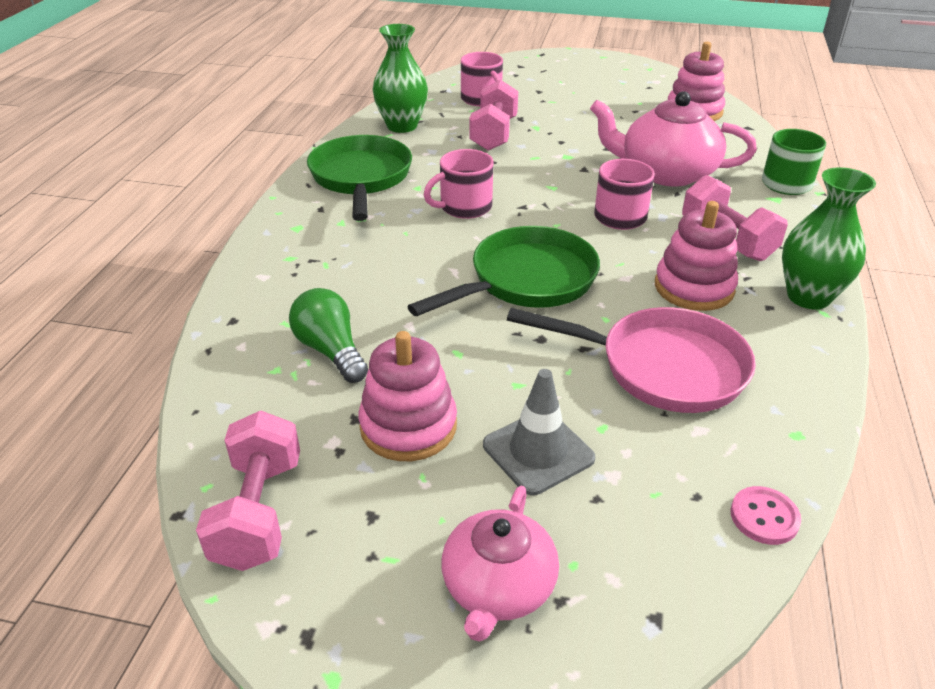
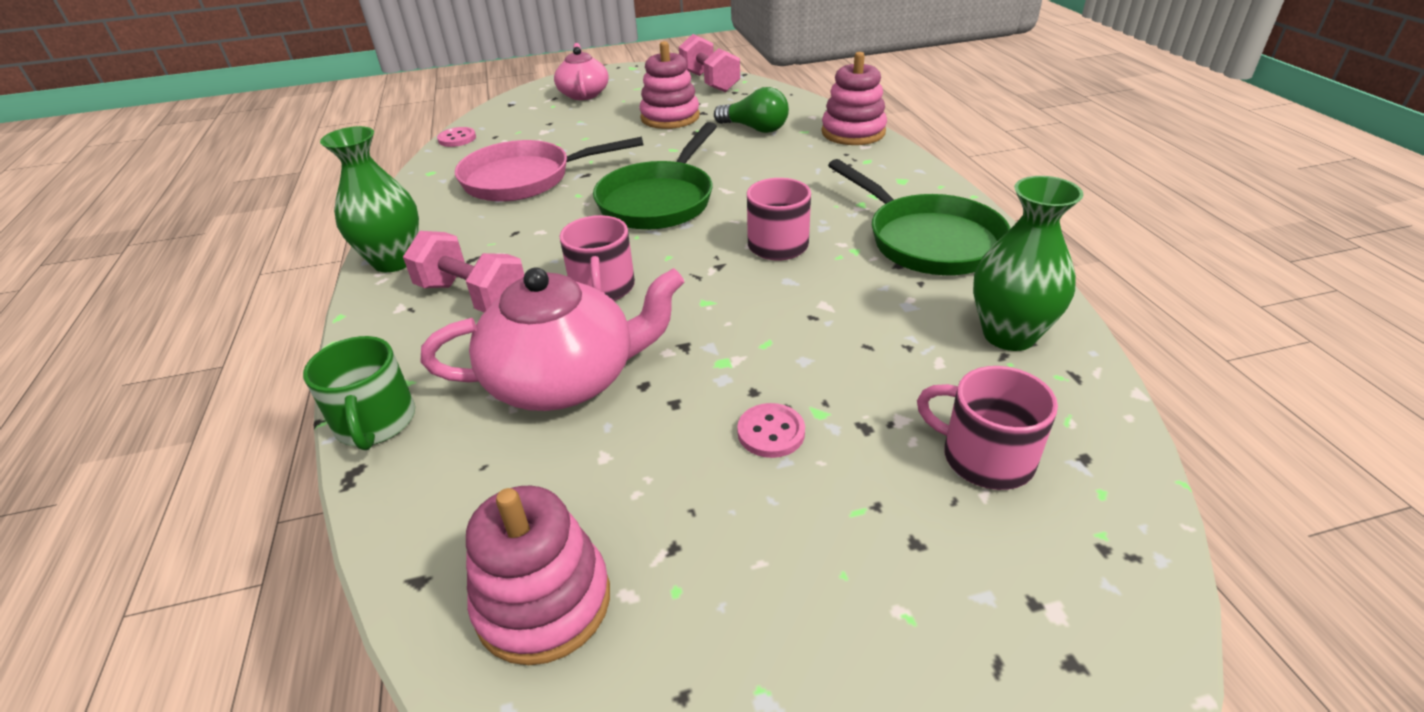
camera: 155 degrees right, 0 degrees up
pink dumbbell [469,80,518,150] -> none
grey traffic cone [483,369,595,495] -> none
pink stacking toy [655,201,738,311] -> pink stacking toy moved to [821,52,887,145]
none -> pink button [737,403,805,458]

